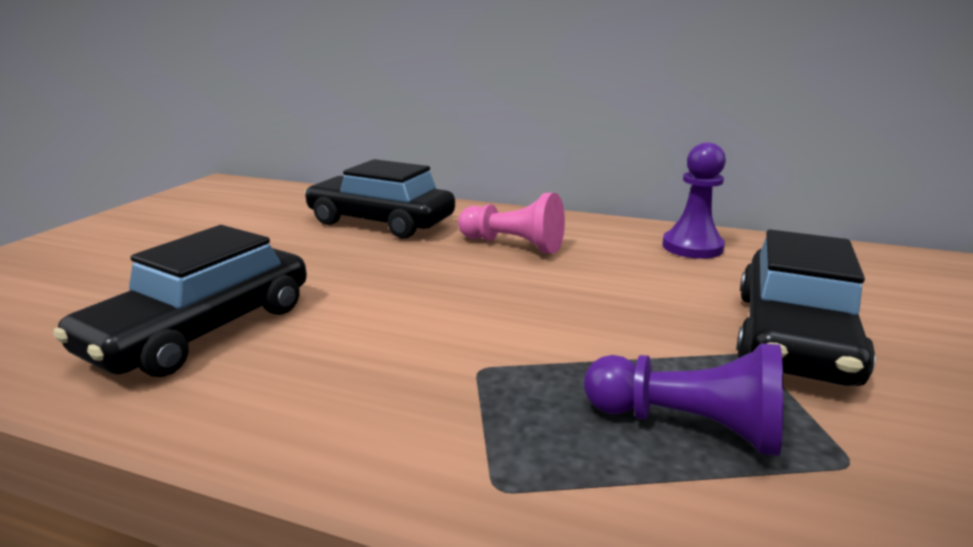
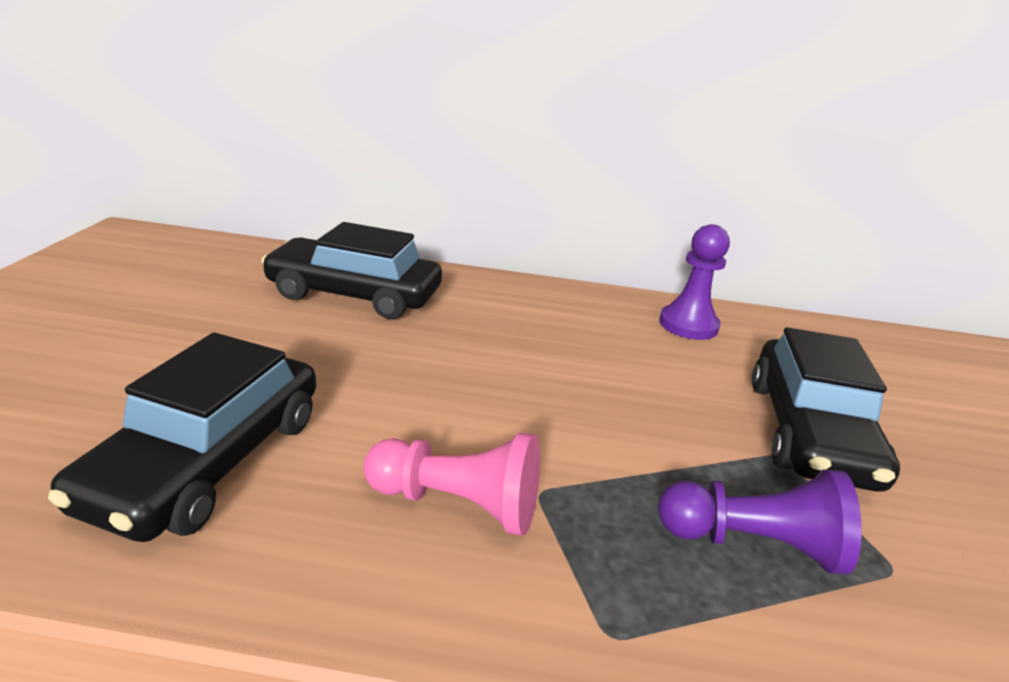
camera: 15 degrees left, 5 degrees up
pink pawn [458,193,565,254] -> pink pawn moved to [363,433,540,536]

